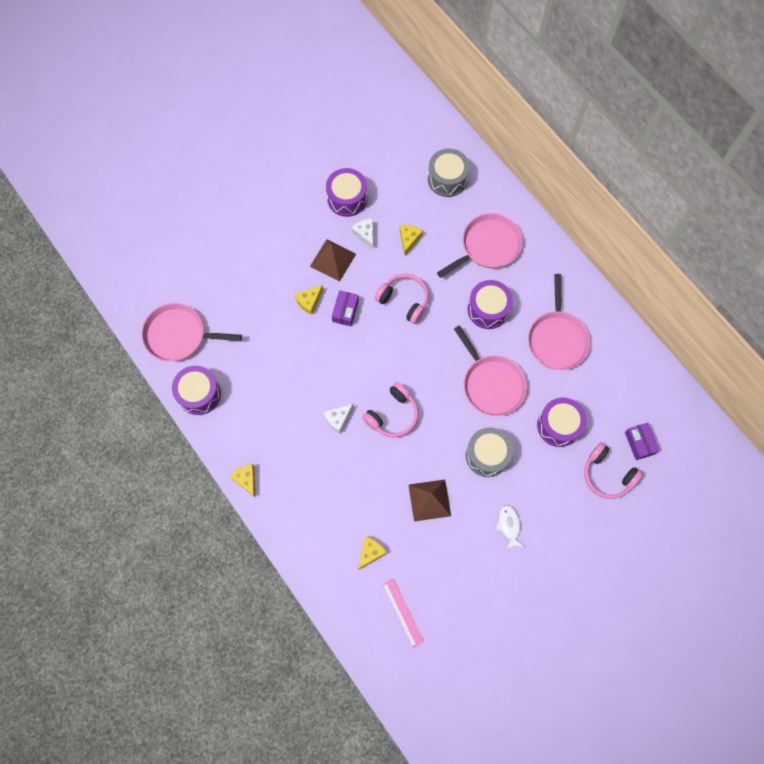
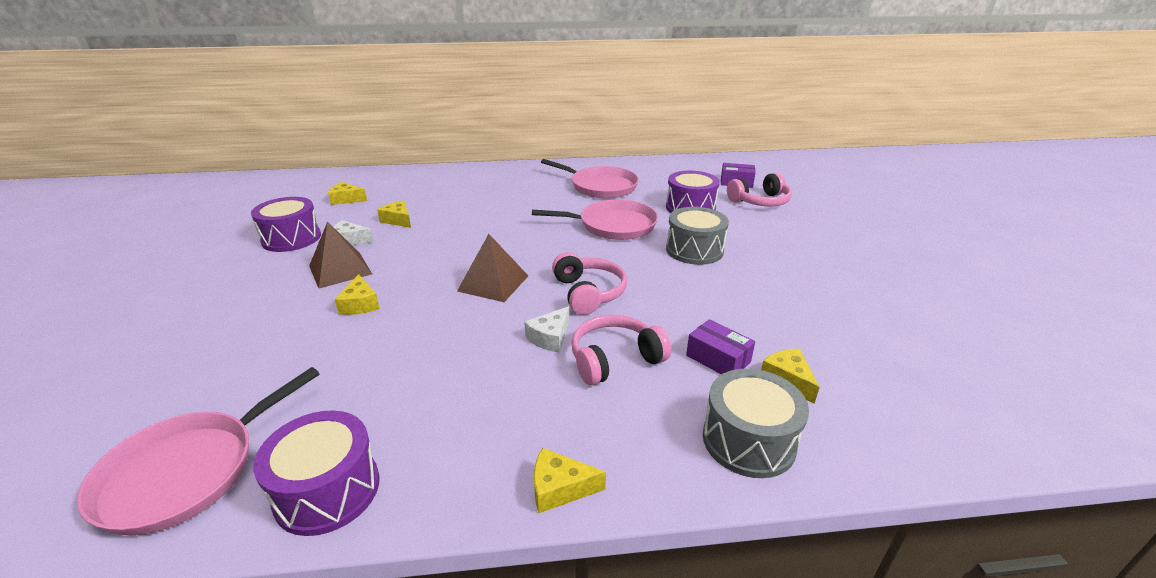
camera: 60 degrees left, 40 degrees down
white cheese [323,404,354,433] -> white cheese turned 45 degrees clockwise [524,306,569,352]
purple box [332,290,359,326] -> purple box moved to [686,319,755,374]
pink headphones [375,274,429,324] -> pink headphones moved to [571,315,672,385]
pink ruler [382,579,424,648] -> none
brown pyramid [408,479,451,522] -> brown pyramid moved to [457,234,528,302]
grey drum [428,148,470,197] -> grey drum moved to [703,369,809,478]
pink pan [437,213,523,278] -> none
purple drum [467,280,513,329] -> none
white fish [496,505,523,550] -> none
none -> yellow cheese [328,182,367,205]

